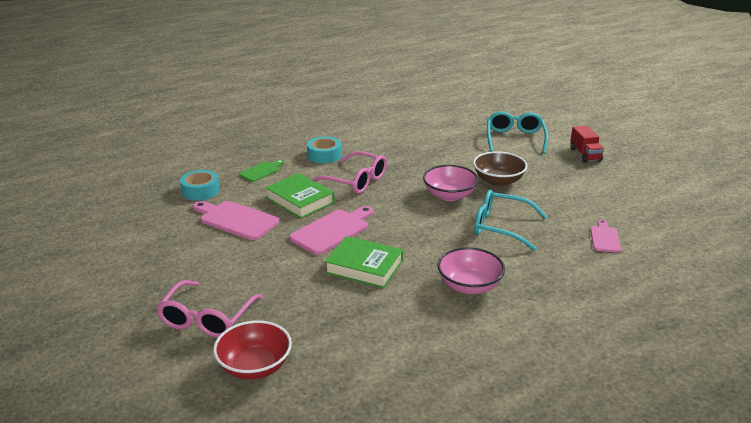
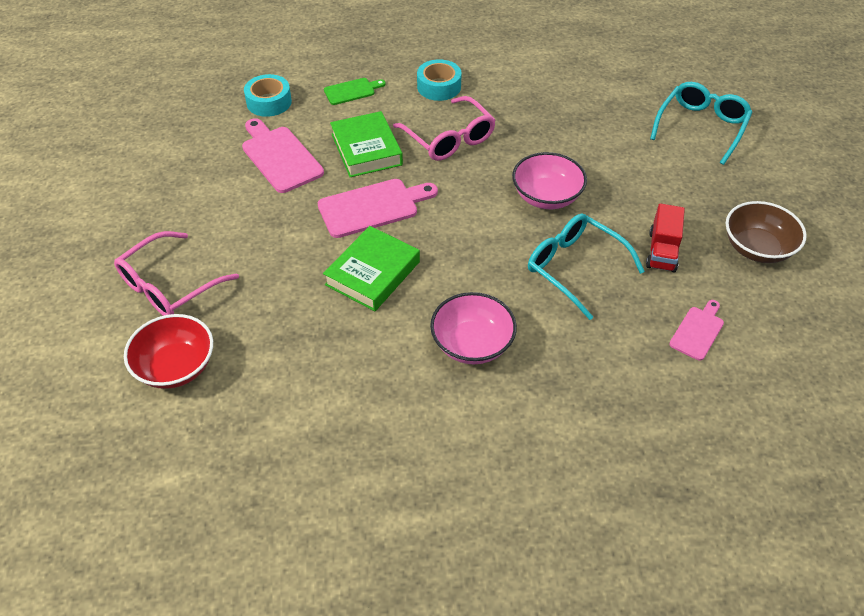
camera: 25 degrees right, 20 degrees up
green book [325,236,403,288] -> green book turned 75 degrees clockwise [323,226,420,311]
brown bowl [473,151,527,186] -> brown bowl moved to [726,201,807,263]
red truck [570,125,604,163] -> red truck moved to [646,203,685,272]

